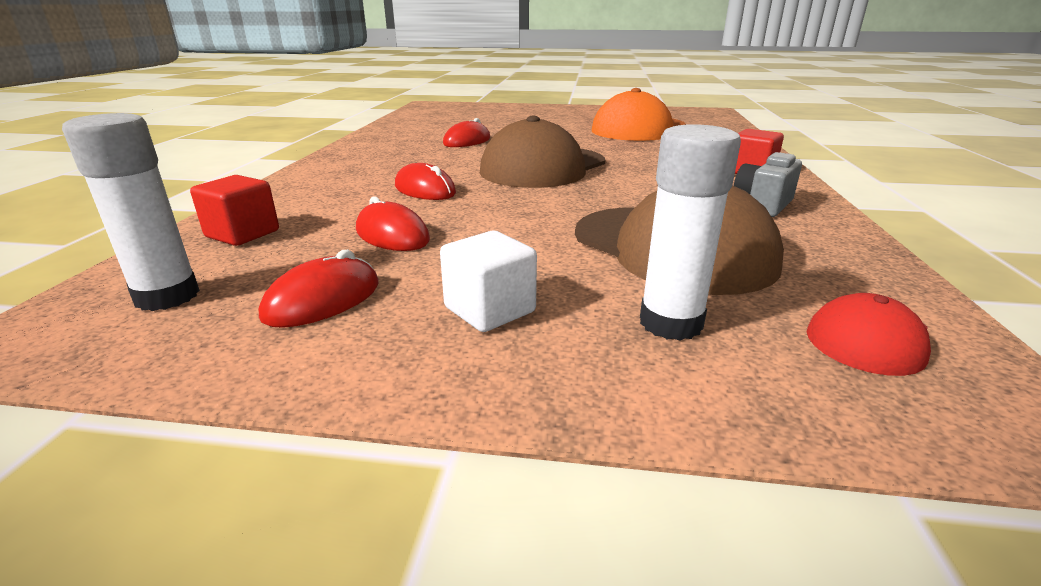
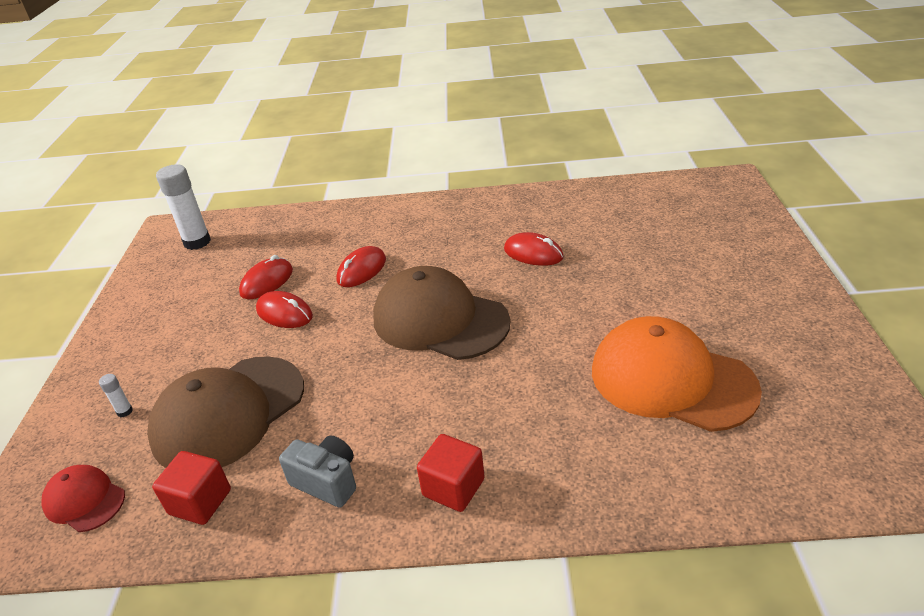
camera: 85 degrees right, 10 degrees up
red cube [190,175,279,246] -> red cube moved to [152,451,231,525]
red mouse [259,250,379,328] -> red mouse moved to [256,291,313,328]
white cube [440,231,537,332] -> none
white glue stick [640,124,741,340] -> white glue stick [99,374,133,417], size x0.43

